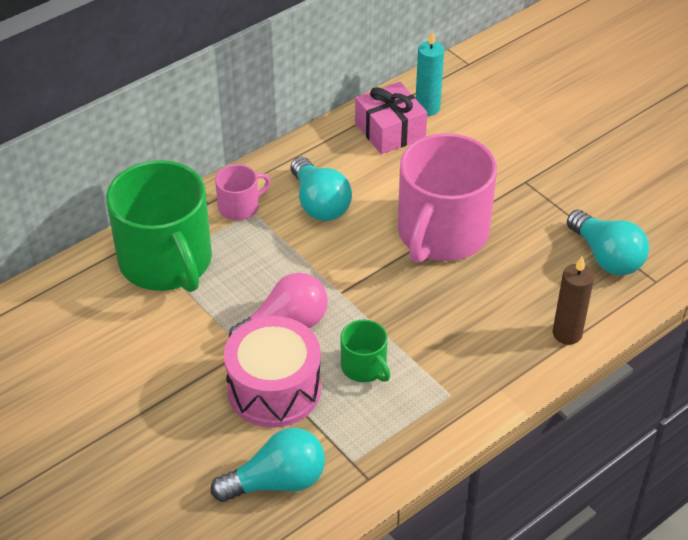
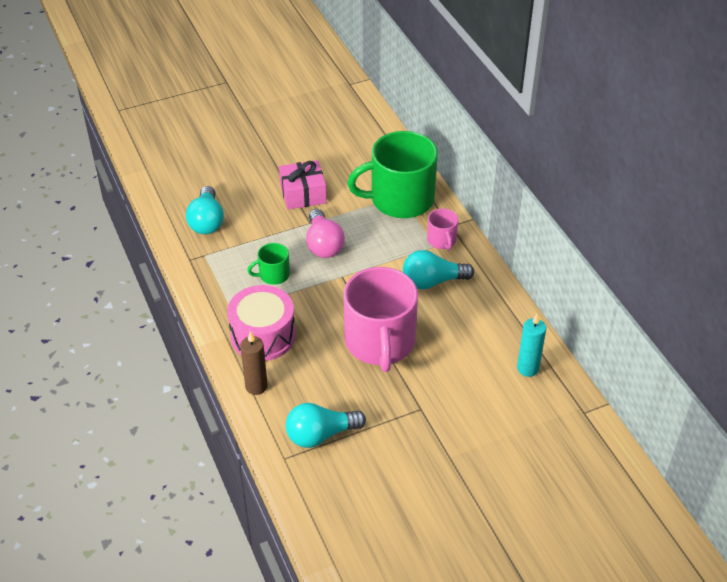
camera: 105 degrees right, 0 degrees up
pink drum [224,316,321,428] -> pink drum moved to [227,285,296,361]
pink gift [355,82,427,154] -> pink gift moved to [279,160,327,210]
pink mug [398,133,497,263] -> pink mug turned 135 degrees counterclockwise [344,267,418,372]

